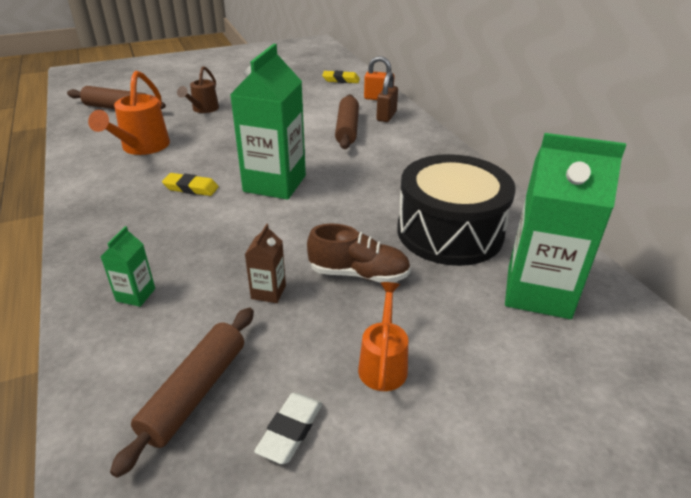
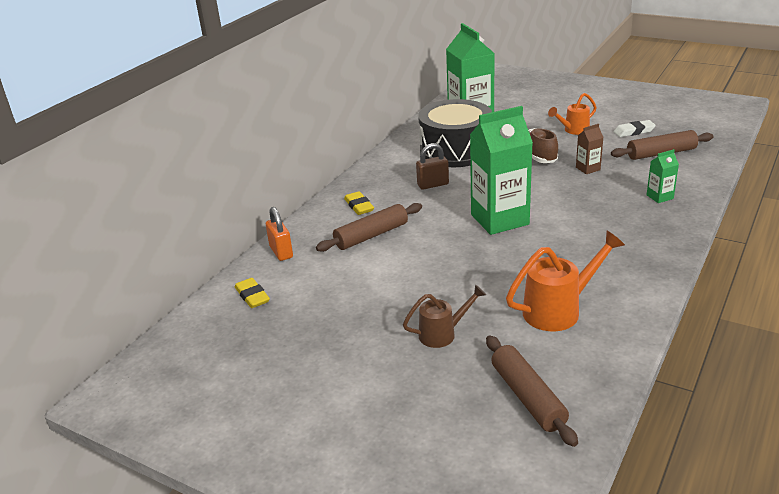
camera: 125 degrees left, 5 degrees down
yellow eraser [162,173,219,196] -> yellow eraser moved to [344,191,374,215]
brown padlock [376,72,398,122] -> brown padlock moved to [416,143,449,190]

